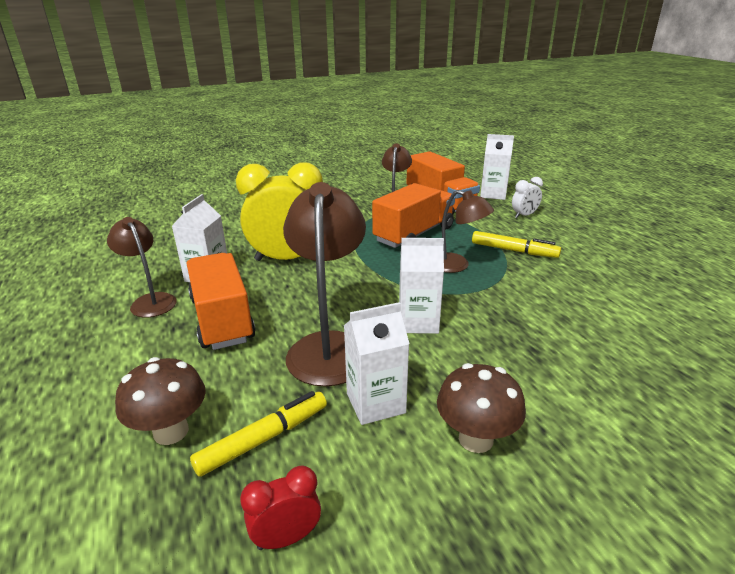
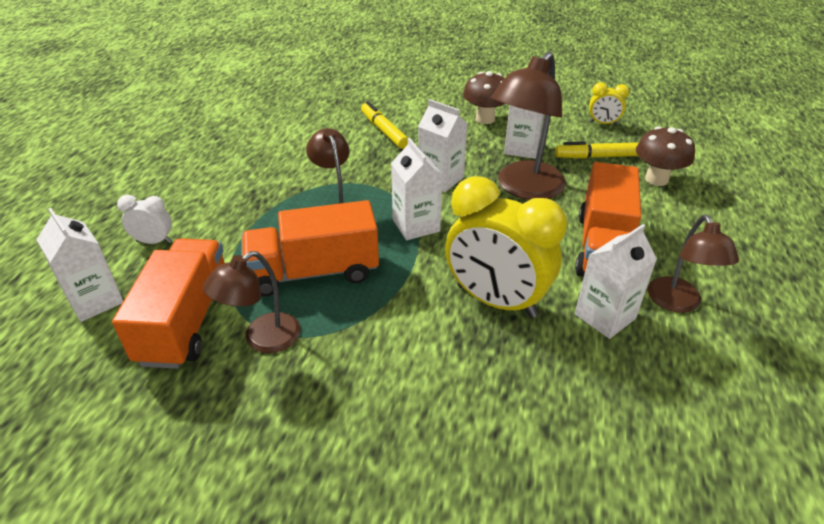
camera: 145 degrees left, 10 degrees up
red clock [240,465,321,550] -> yellow clock [589,82,629,125]
yellow marker [472,231,561,258] -> yellow marker moved to [361,101,408,149]
none -> white carton [391,138,443,240]

